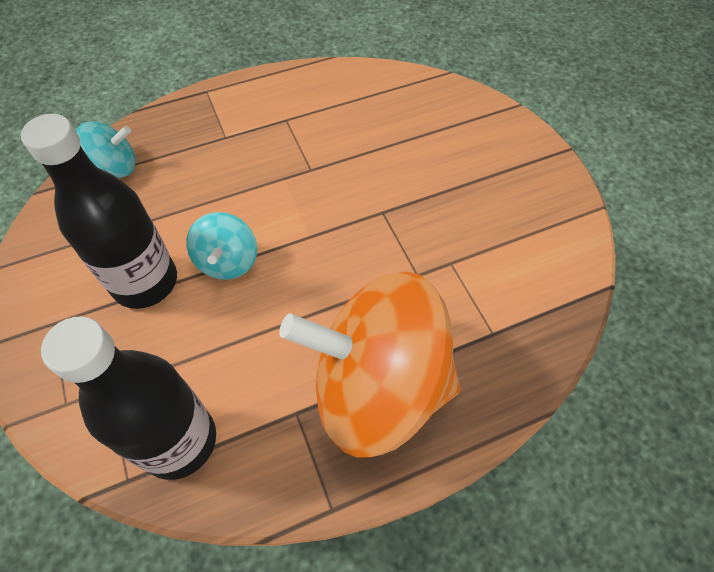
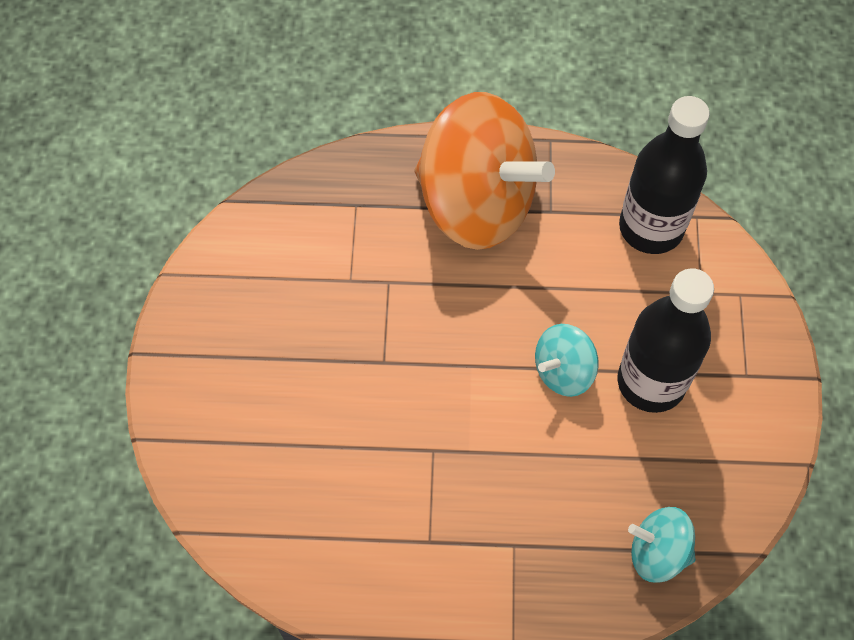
camera: 155 degrees left, 5 degrees up
turquoise spinning top [186,212,257,280] -> turquoise spinning top turned 150 degrees counterclockwise [535,324,599,397]

